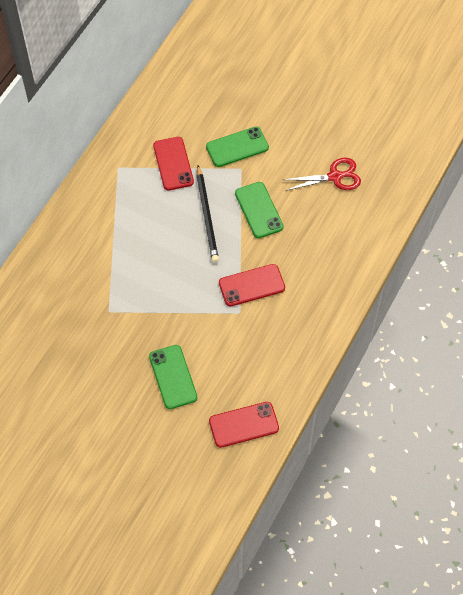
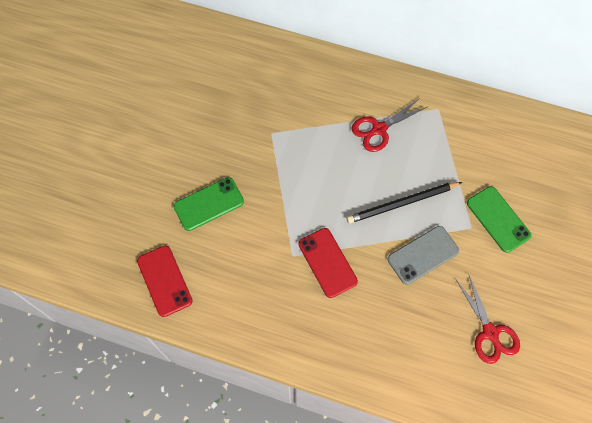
camera: 80 degrees right, 5 degrees up
red phone [153,137,194,190] -> none
green phone [235,182,284,238] -> grey phone [388,226,459,285]
none -> red scissors [352,98,427,152]

